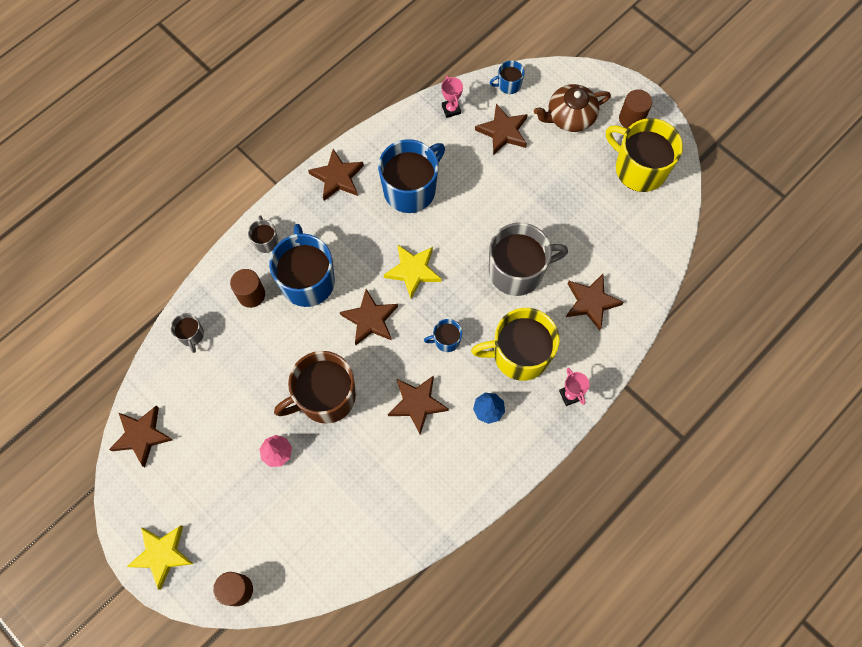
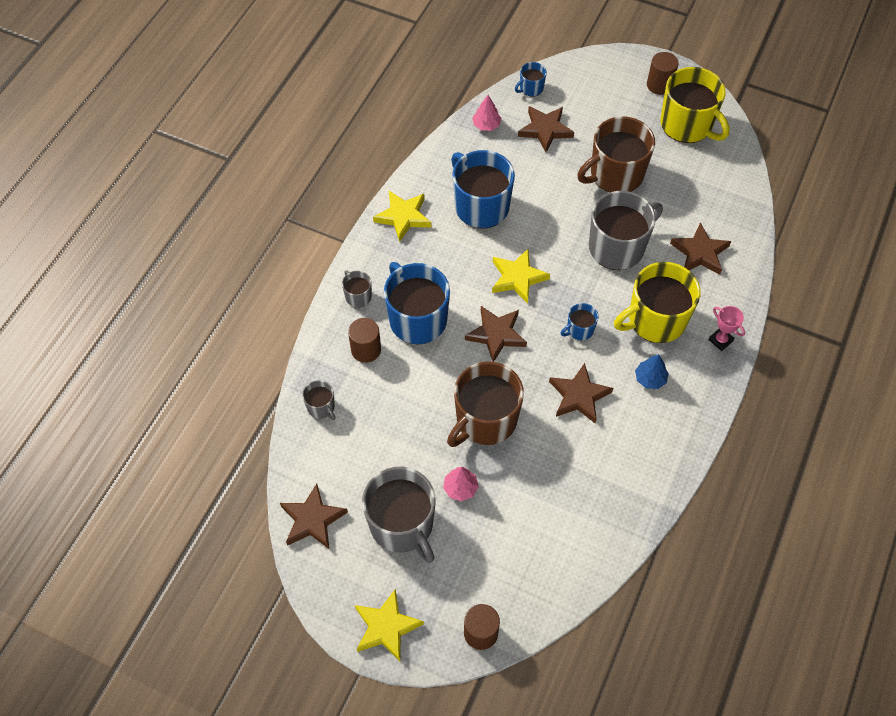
camera: 20 degrees left, 10 degrees down
brown star [308,149,364,201] -> yellow star [373,191,431,242]
blue mug [378,140,445,213] -> blue mug turned 60 degrees counterclockwise [451,150,515,229]
pink trophy [441,76,463,118] -> pink tree [472,95,501,131]
brown teapot [534,84,611,132] -> none
yellow mug [606,118,683,192] -> yellow mug turned 150 degrees counterclockwise [660,67,730,143]
none -> grey mug [362,467,435,563]
none -> brown mug [577,116,655,192]

